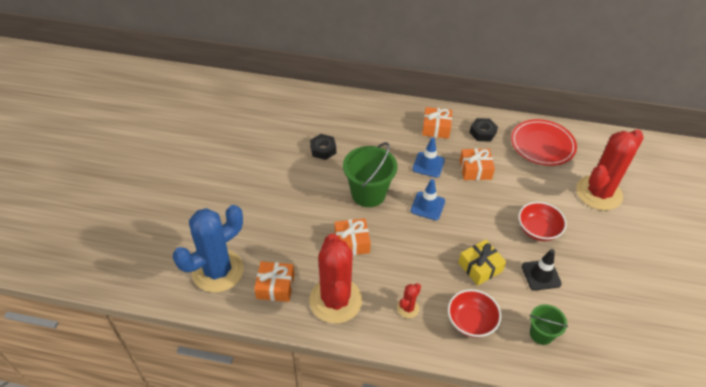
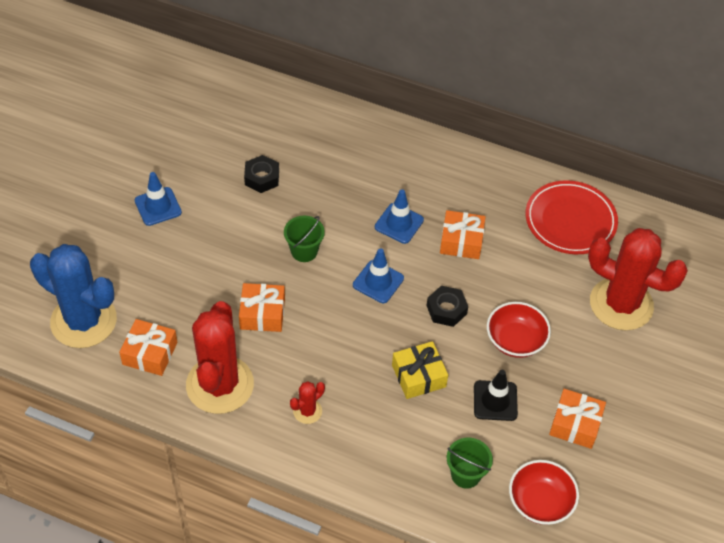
camera: 10 degrees right, 5 degrees up
blue cactus [173,205,244,293] -> blue cactus turned 60 degrees clockwise [30,244,117,348]
green bucket [343,142,397,207] -> green bucket [284,216,325,262], size x0.57
orange gift [422,107,452,139] -> orange gift moved to [549,389,606,449]
red bowl [448,289,501,338] -> red bowl moved to [509,460,579,525]
black nut [469,118,498,142] -> black nut moved to [426,286,468,327]
red cactus [576,129,644,211] -> red cactus turned 60 degrees clockwise [588,228,688,330]
none -> blue traffic cone [135,172,182,226]

